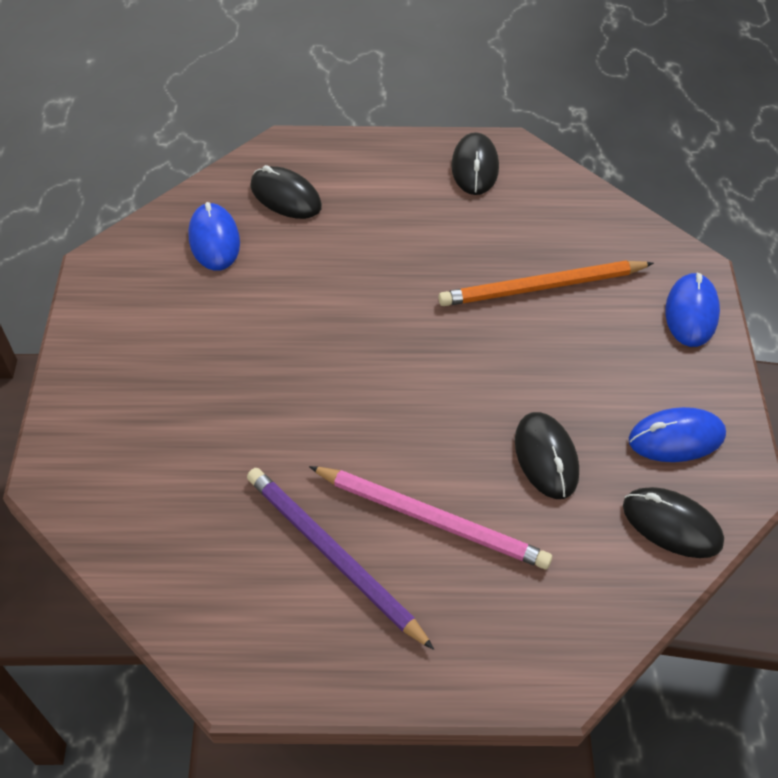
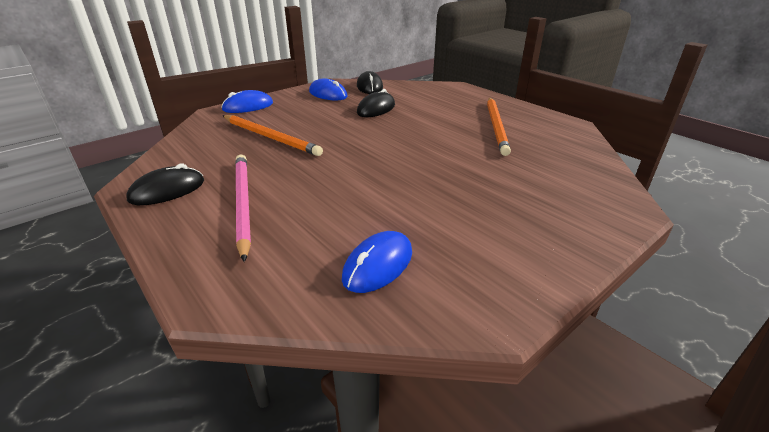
camera: 130 degrees left, 20 degrees down
purple pencil [247,468,434,650] -> orange pencil [487,98,511,156]
black mouse [250,165,322,219] -> none
pink pencil [309,466,552,569] -> pink pencil moved to [235,154,251,262]

